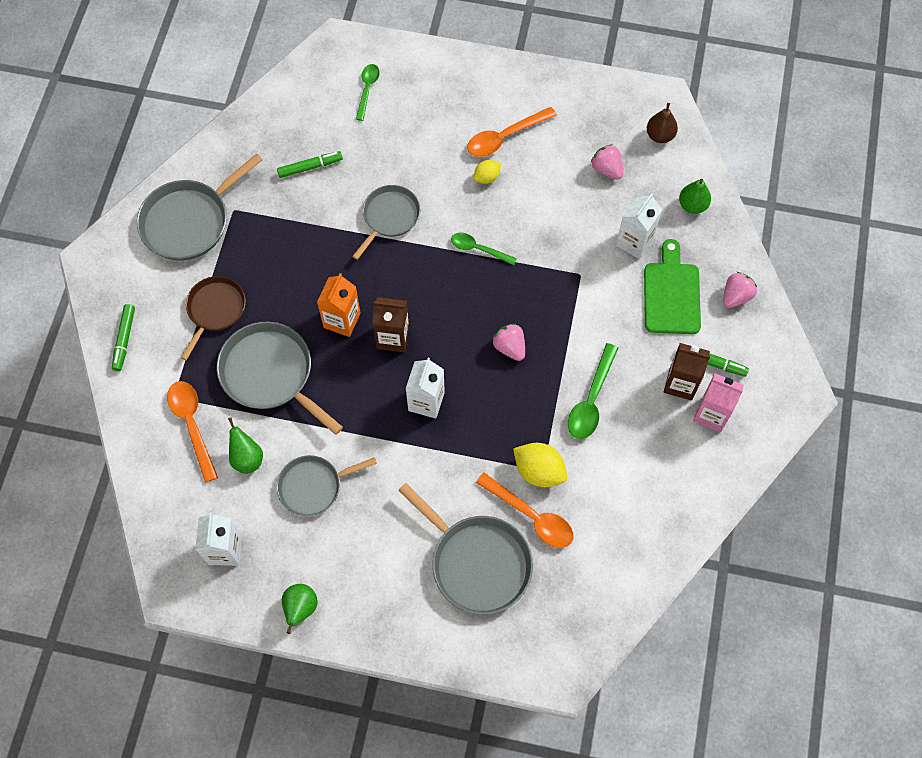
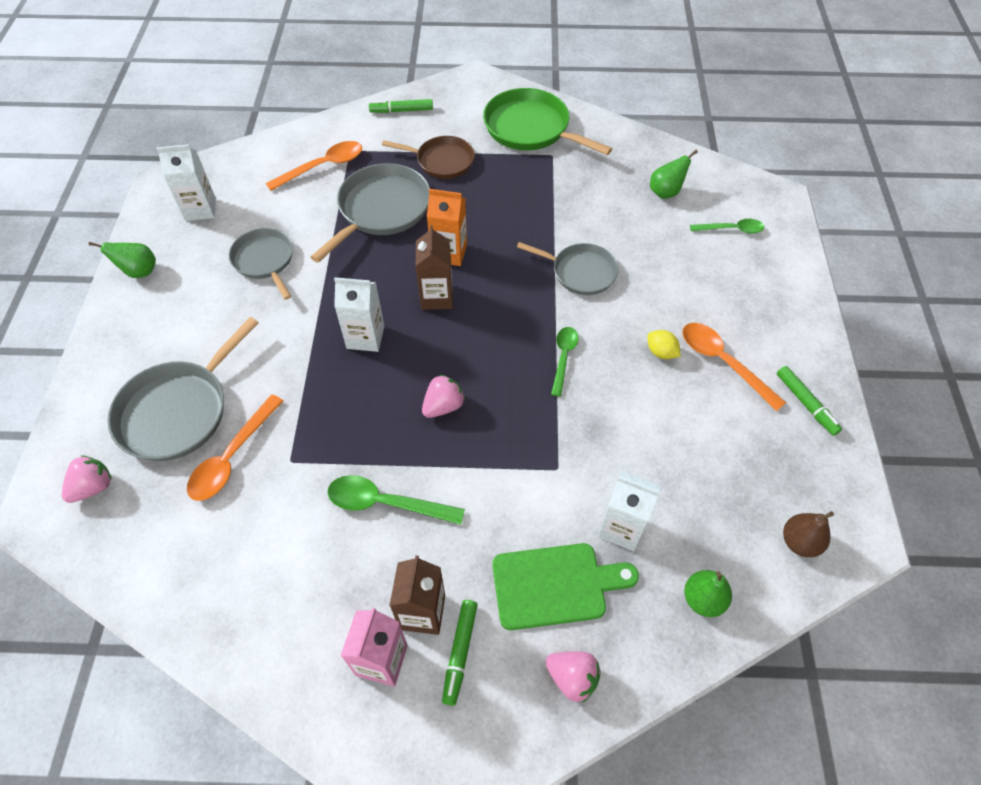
camera: 80 degrees right, 10 degrees down
grey pan [137,154,263,261] -> green pan [483,88,612,155]
green pear [228,418,263,474] -> green pear moved to [650,150,698,199]
green marker [277,151,343,178] -> green marker moved to [777,366,842,436]
yellow lemon [513,443,567,487] -> none
pink strawberry [591,144,623,180] -> pink strawberry moved to [62,455,112,503]

